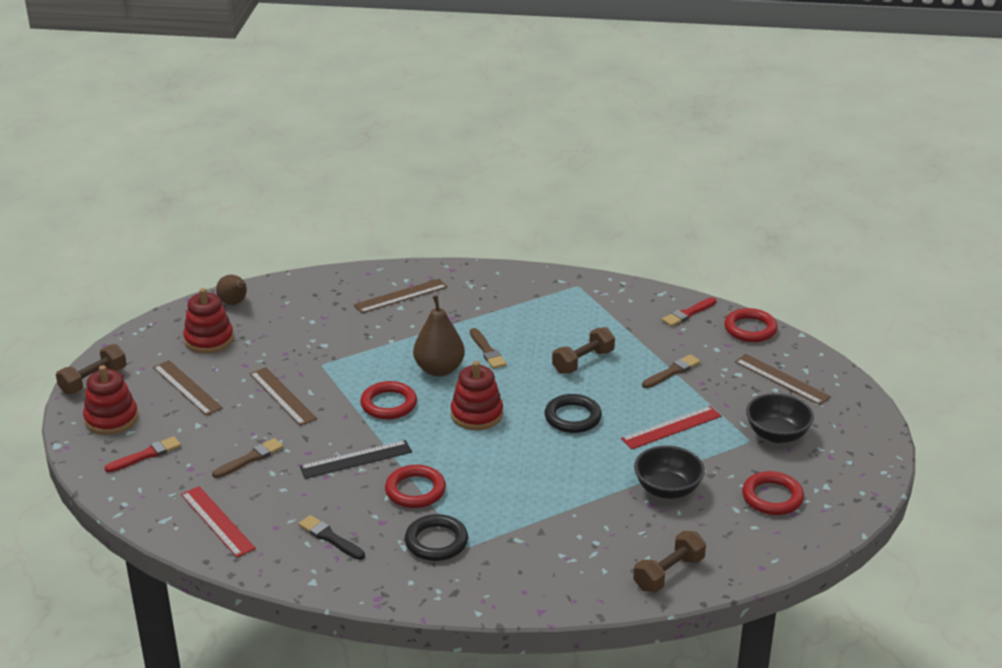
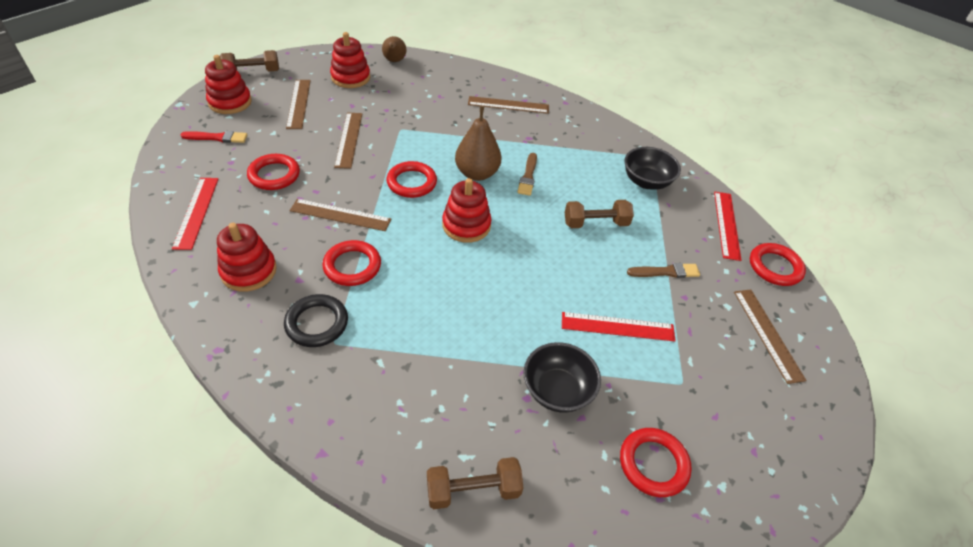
camera: 30 degrees right, 15 degrees up
brown brush [212,438,283,478] -> red ring [247,154,300,190]
black brush [298,515,365,560] -> red stacking toy [217,223,277,292]
black ruler [299,440,412,479] -> brown ruler [290,199,391,231]
black ring [545,394,602,433] -> none
red brush [662,297,717,327] -> red ruler [714,192,742,261]
black bowl [746,393,814,443] -> black bowl moved to [624,147,681,190]

